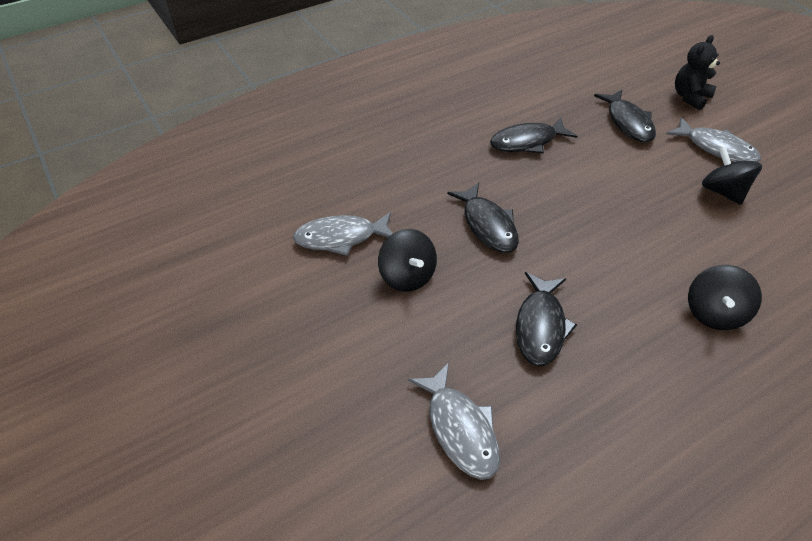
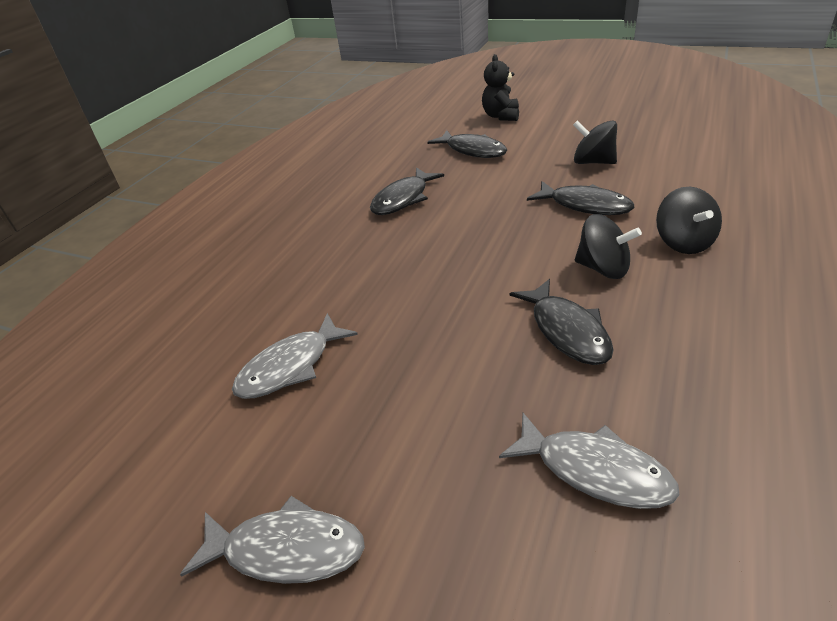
camera: 30 degrees left, 10 degrees down
black spinning top [378,229,437,292] -> black spinning top moved to [575,214,642,279]
black fish [447,182,519,253] -> black fish moved to [527,181,634,215]
grey fish [667,117,761,162] -> grey fish moved to [180,496,365,584]

